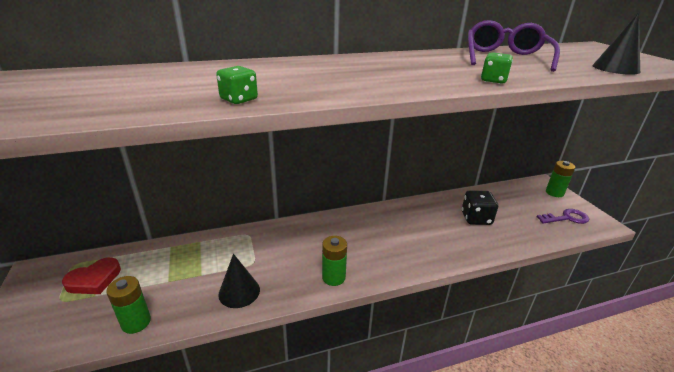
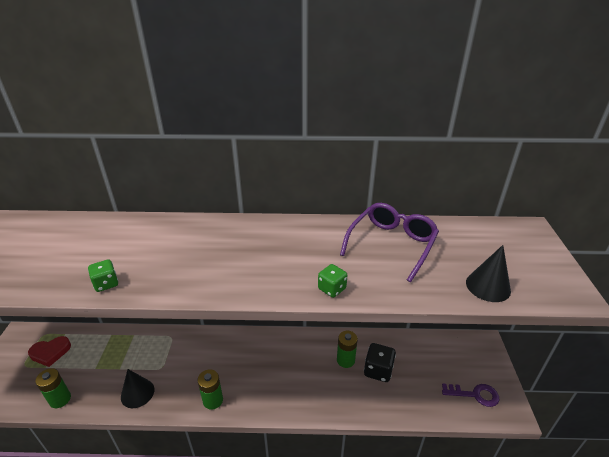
camera: 20 degrees right, 5 degrees up
green battery [546,161,575,197] -> green battery moved to [337,331,358,368]

